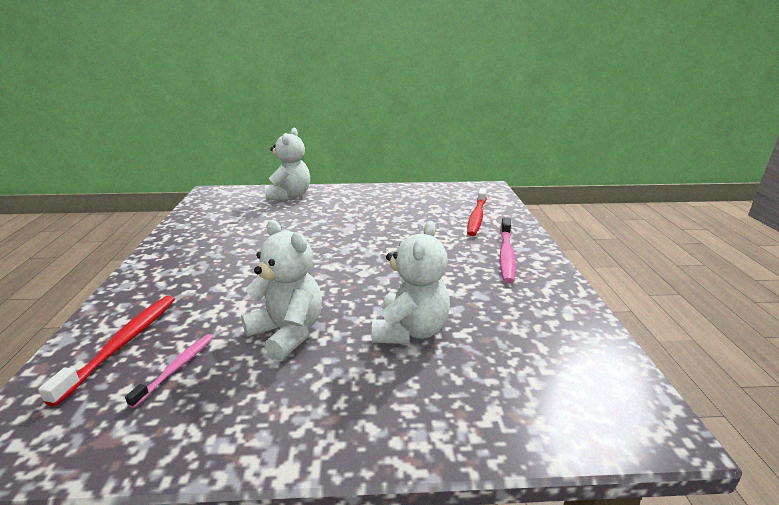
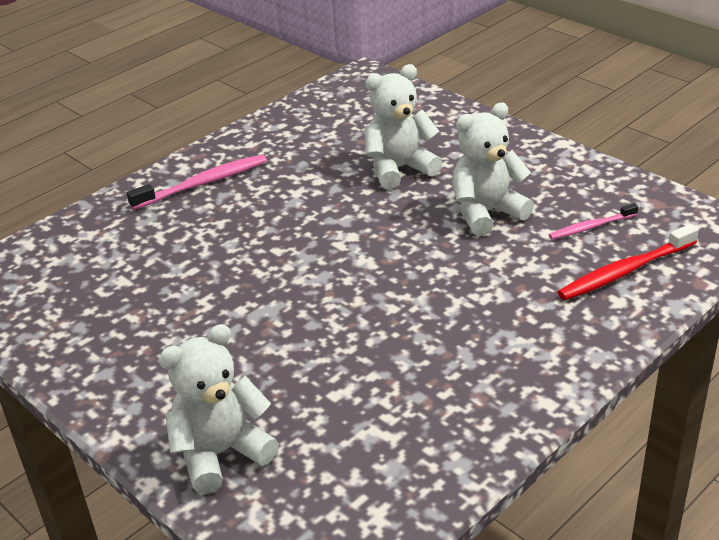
camera: 130 degrees left, 10 degrees up
white teddy bear [241,220,322,360] -> white teddy bear turned 60 degrees clockwise [452,103,534,236]
red toothbrush [467,188,487,236] -> none

